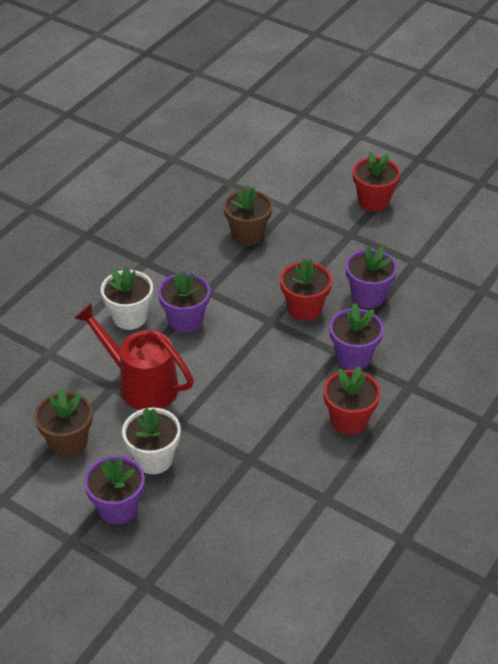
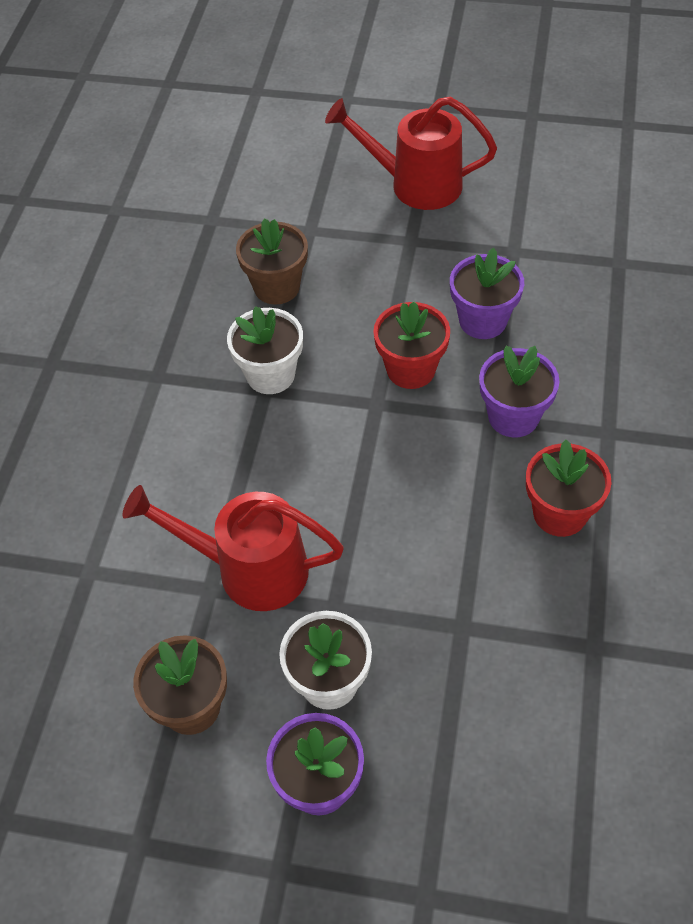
camera: 20 degrees left, 10 degrees up
white flower pot [101,266,153,330] -> white flower pot moved to [227,306,303,394]
purple flower pot [158,270,210,333] -> none
red flower pot [353,152,400,212] -> red watering can [325,97,497,210]

